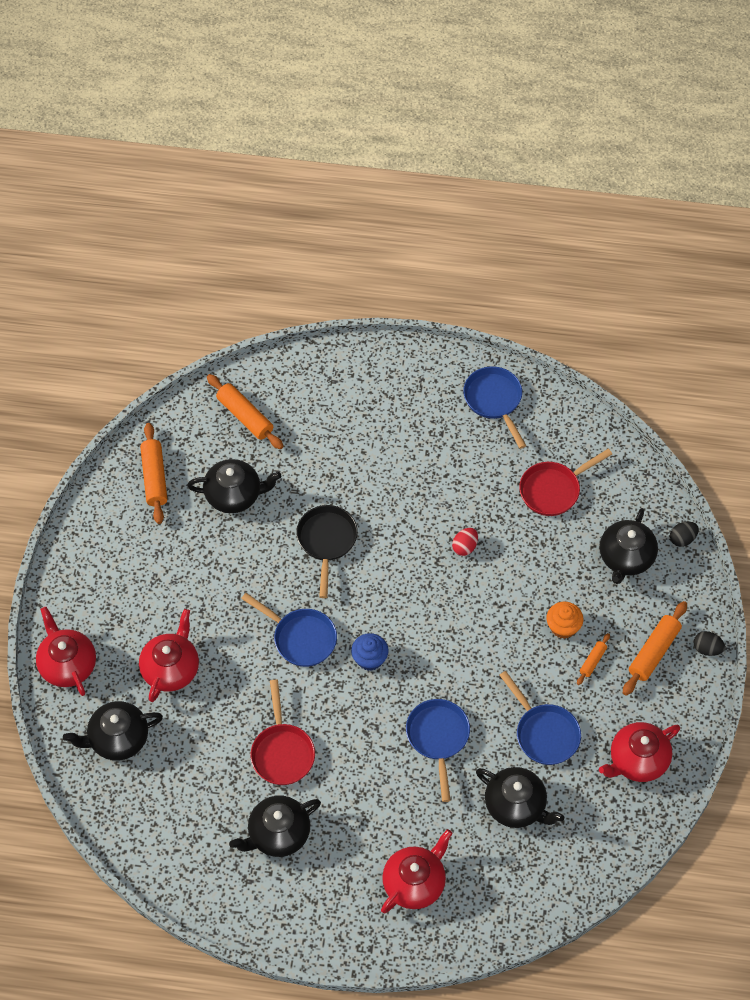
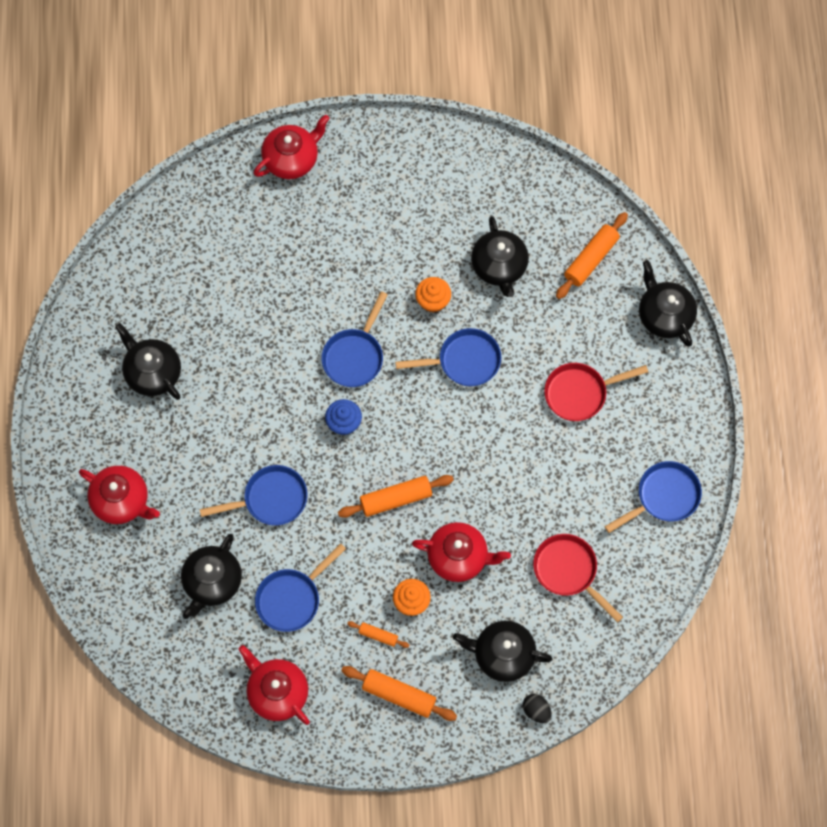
camera: 80 degrees right, 10 degrees up
black teapot [63,701,163,761] -> black teapot moved to [639,260,697,347]
red teapot [139,609,199,702] -> red teapot moved to [412,522,511,582]
orange rolling pin [140,423,167,524] -> orange rolling pin moved to [338,475,454,518]
red pan [250,680,315,785] -> red pan moved to [544,363,648,421]
black pan [296,505,358,598] -> blue pan [395,328,501,386]
red egg [452,528,478,556] -> none
black egg [693,631,725,656] -> none
none -> orange cupcake [415,277,451,313]

